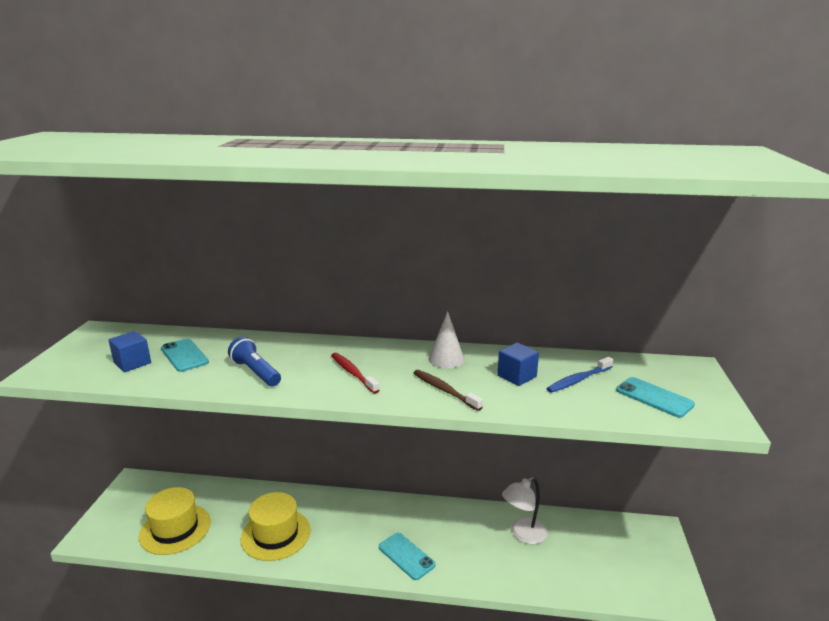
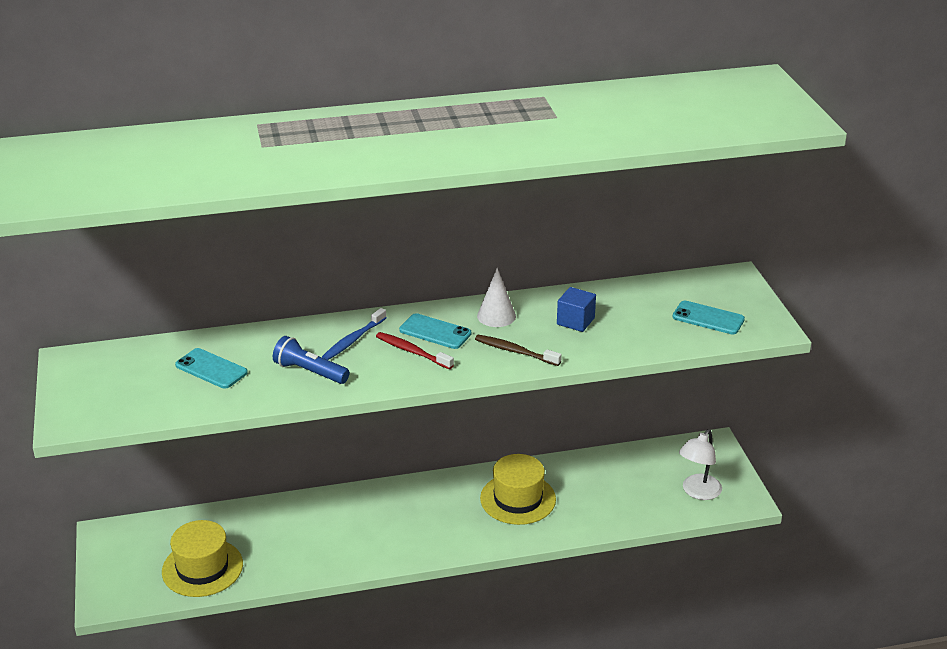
camera: 20 degrees left, 10 degrees up
blue cube [108,331,151,372] -> none
yellow hat [241,492,311,561] -> yellow hat moved to [480,454,556,525]
turquoise phone [379,533,435,580] -> turquoise phone moved to [399,313,471,349]
white lamp [502,477,548,544] -> white lamp moved to [679,429,722,500]
blue toothbrush [546,357,613,393] -> blue toothbrush moved to [322,308,387,360]

